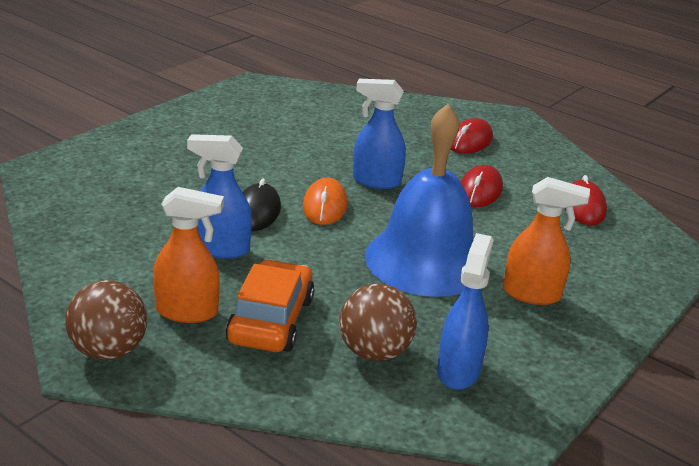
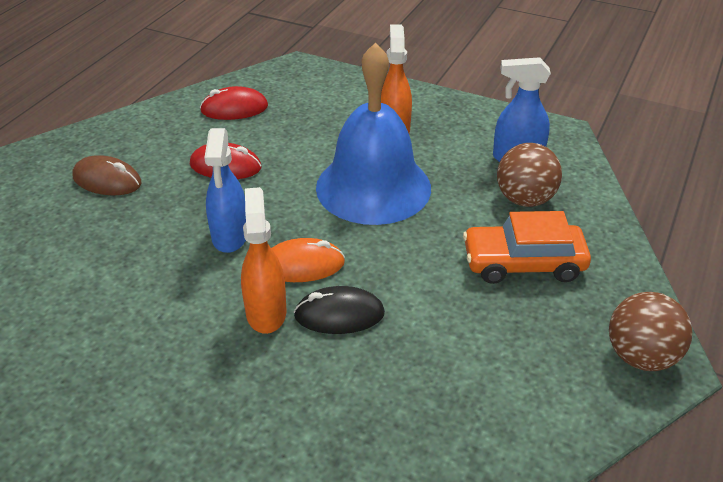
camera: 100 degrees left, 10 degrees up
orange spray bottle [153,187,224,323] -> orange spray bottle moved to [241,187,286,334]
blue spray bottle [187,134,252,259] -> none
red mouse [451,118,493,154] -> brown mouse [72,155,142,195]

